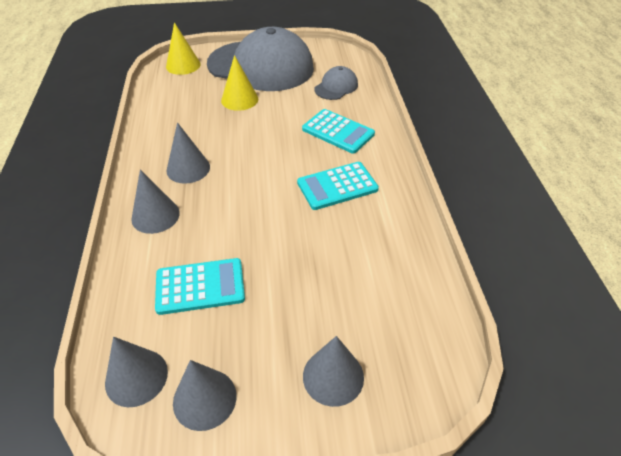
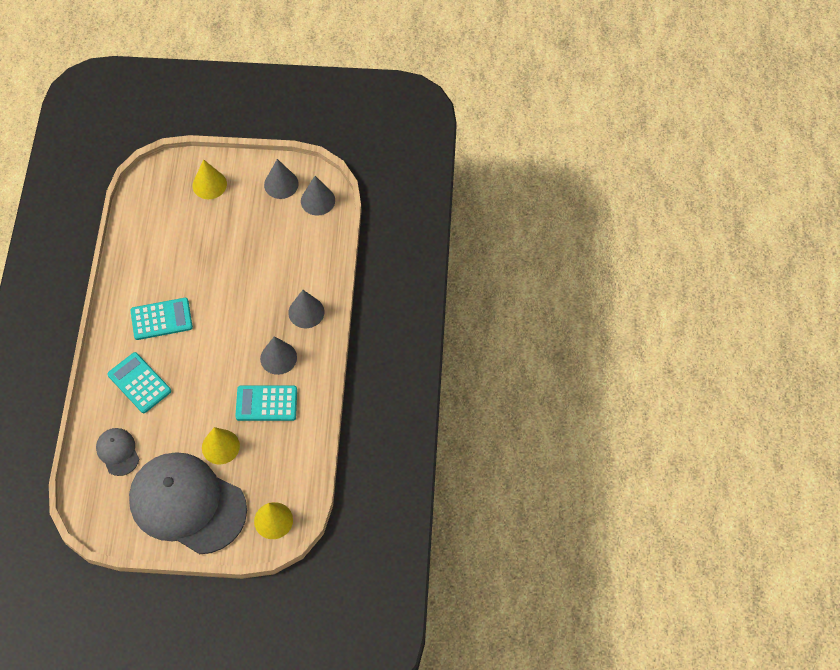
camera: 170 degrees left, 15 degrees up
turquoise calculator [155,258,245,315] -> turquoise calculator moved to [235,385,297,421]
grey cone [303,336,364,407] -> yellow cone [193,159,227,199]
grey cap [314,66,358,100] -> grey cap turned 105 degrees clockwise [96,428,139,476]

